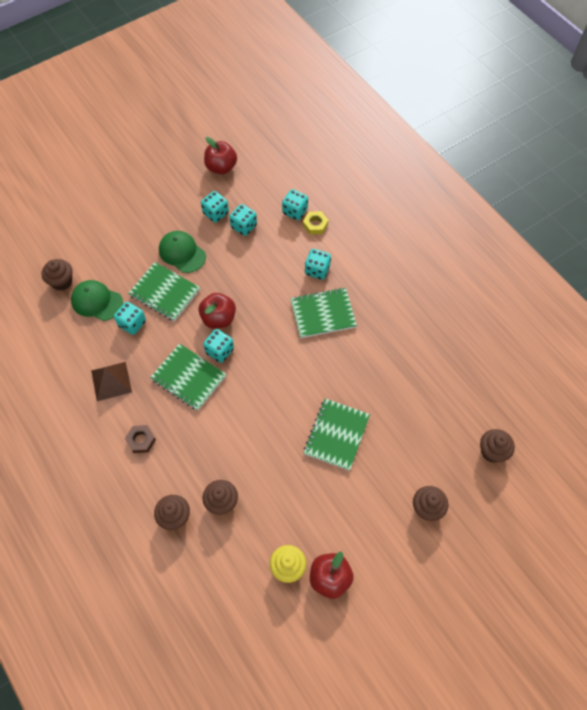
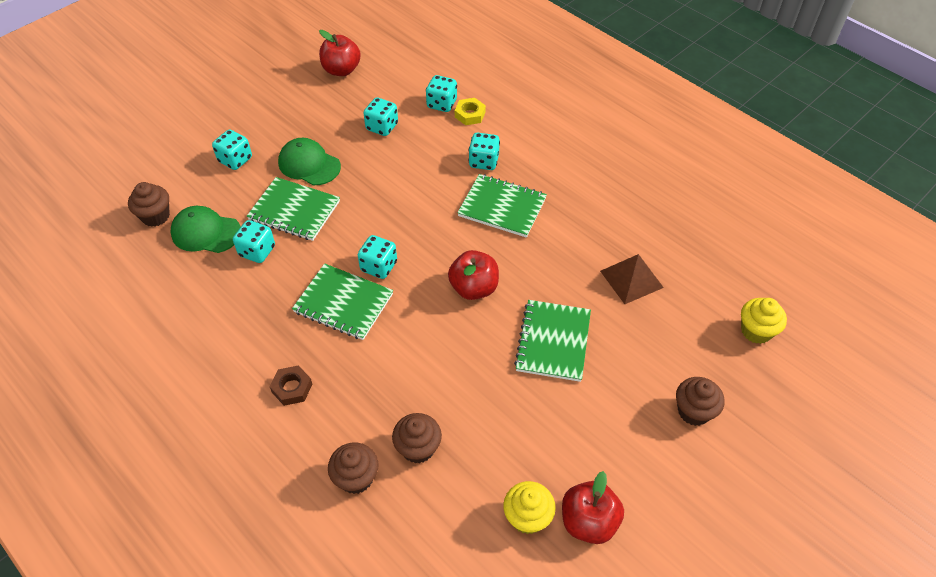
camera: 10 degrees left, 10 degrees down
brown pyramid [91,362,132,401] -> brown pyramid moved to [600,254,664,304]
red apple [198,293,236,329] -> red apple moved to [448,250,499,300]
turquoise dice [201,191,229,223] -> turquoise dice moved to [212,129,252,170]
green notebook [290,288,357,338] -> green notebook turned 45 degrees clockwise [457,174,547,238]
brown cupcake [480,429,515,463] -> yellow cupcake [741,298,787,344]

